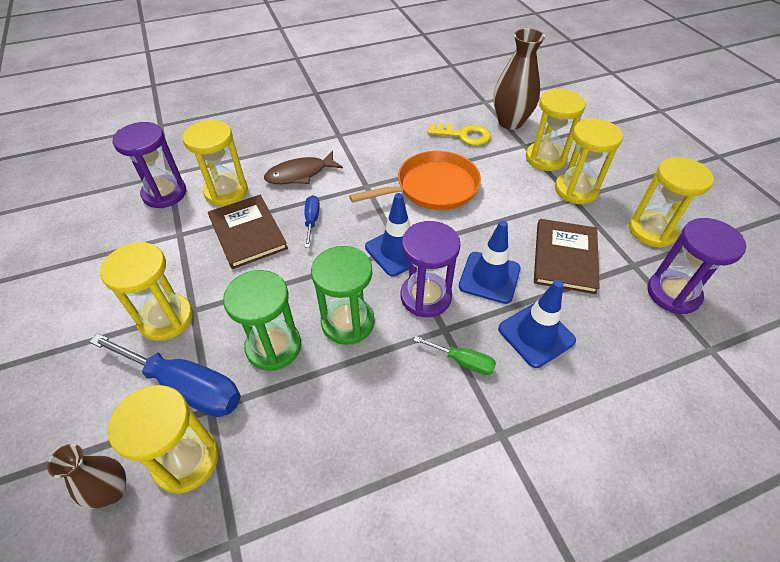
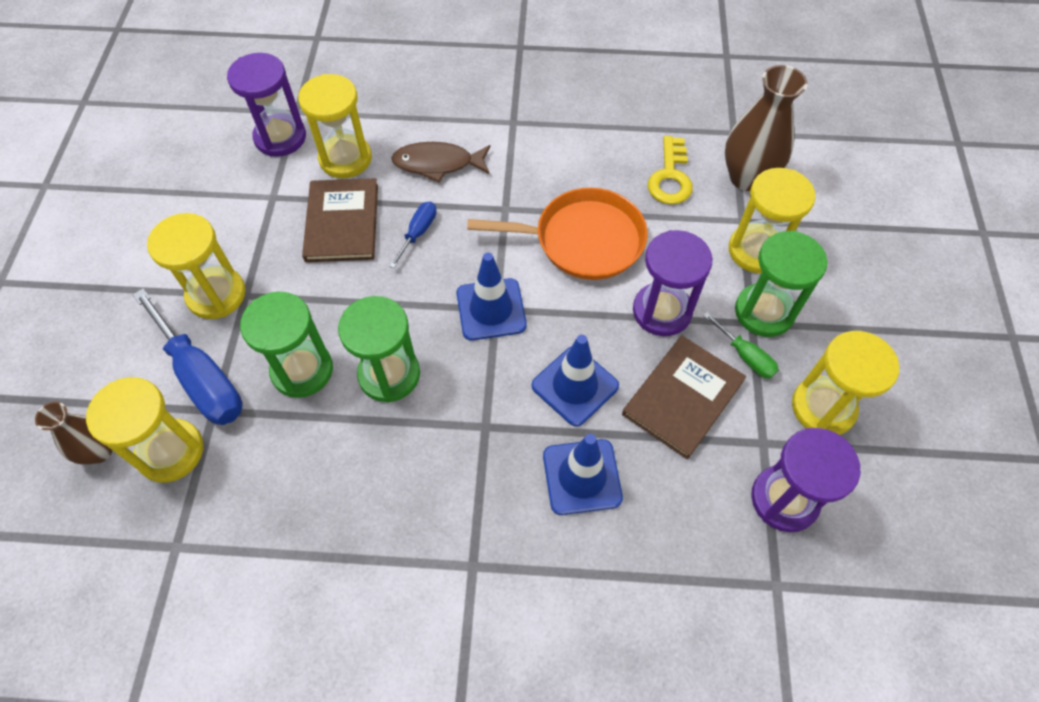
camera: 25 degrees right, 10 degrees up
purple hourglass [401,221,461,317] -> purple hourglass moved to [633,230,713,336]
green screwdriver [414,336,496,375] -> green screwdriver moved to [703,312,779,379]
yellow key [427,123,491,146] -> yellow key turned 60 degrees clockwise [648,136,693,205]
yellow hourglass [555,118,623,204] -> green hourglass [735,231,827,337]

